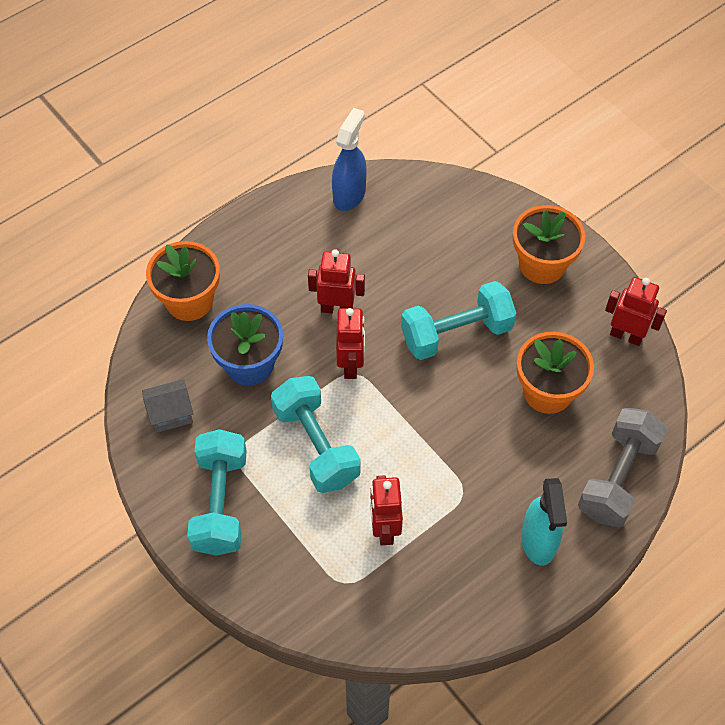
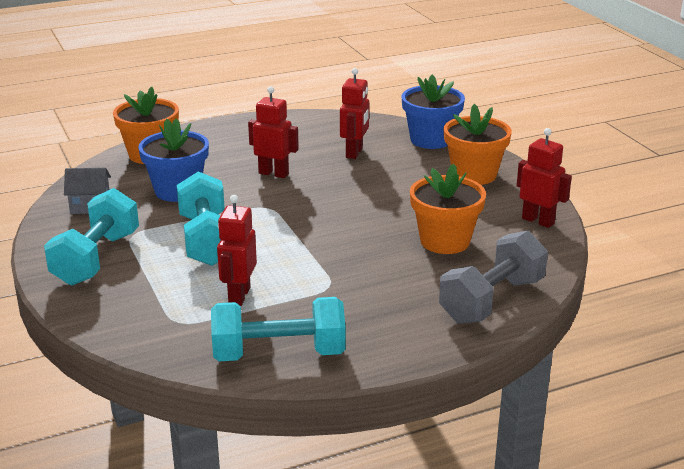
camera: 15 degrees right, 30 degrees down
blue spray bottle [332,108,367,211] -> none
red robot [336,308,365,379] -> red robot moved to [340,68,369,159]
turquoise dumbbell [401,281,516,360] -> turquoise dumbbell moved to [211,297,346,361]
turquoise spray bottle [521,478,567,566] -> none
none -> blue flower pot [401,75,465,149]

